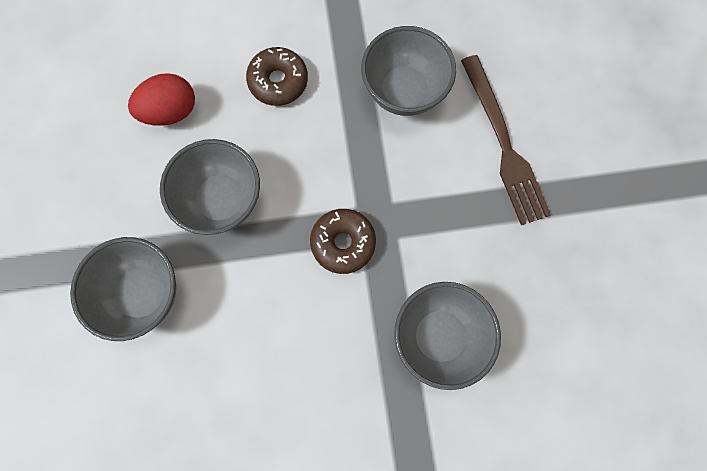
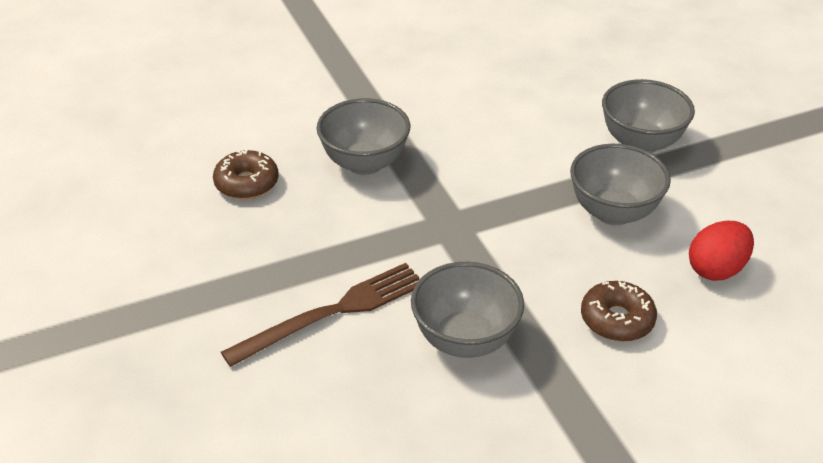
camera: 165 degrees right, 35 degrees down
brown donut [310,209,376,274] -> brown donut moved to [213,150,279,199]
brown fork [461,55,551,225] -> brown fork turned 90 degrees clockwise [221,263,419,367]

